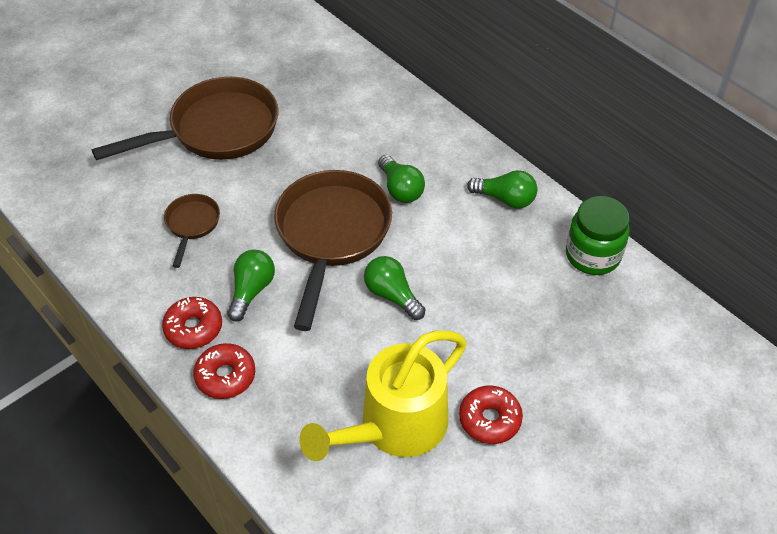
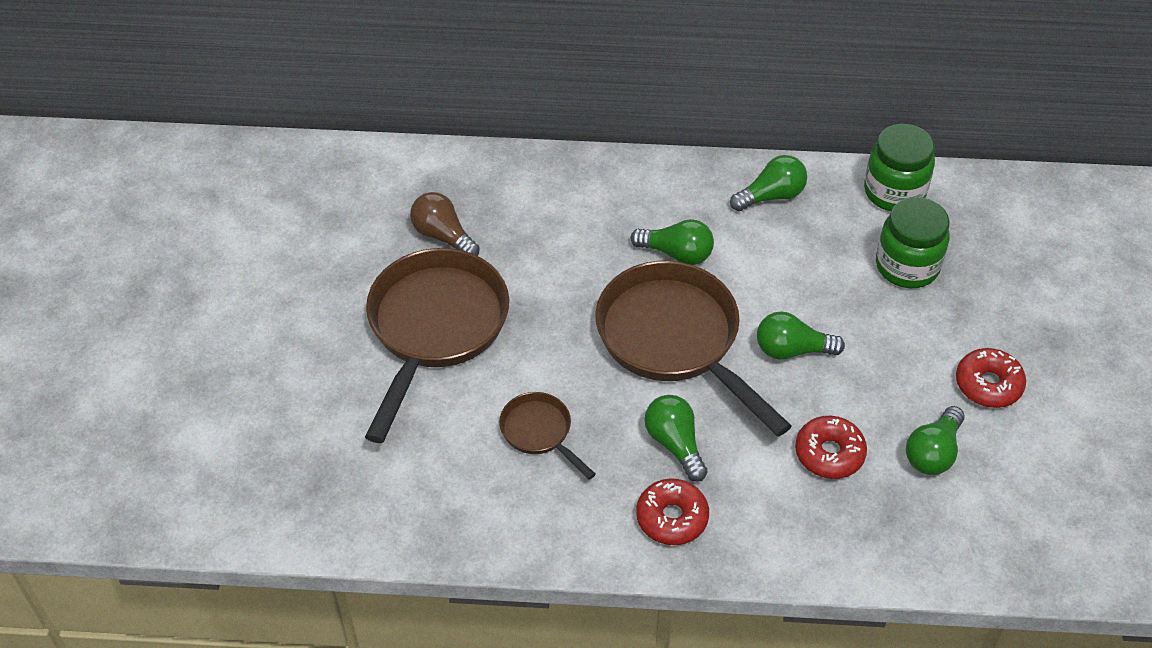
camera: 45 degrees left, 0 degrees up
red donut [193,343,255,399] -> red donut moved to [795,416,867,479]
yellow watering can [299,331,467,461] -> green light bulb [906,406,965,475]
none -> brown light bulb [410,192,480,256]
none -> green jar [876,197,950,288]

